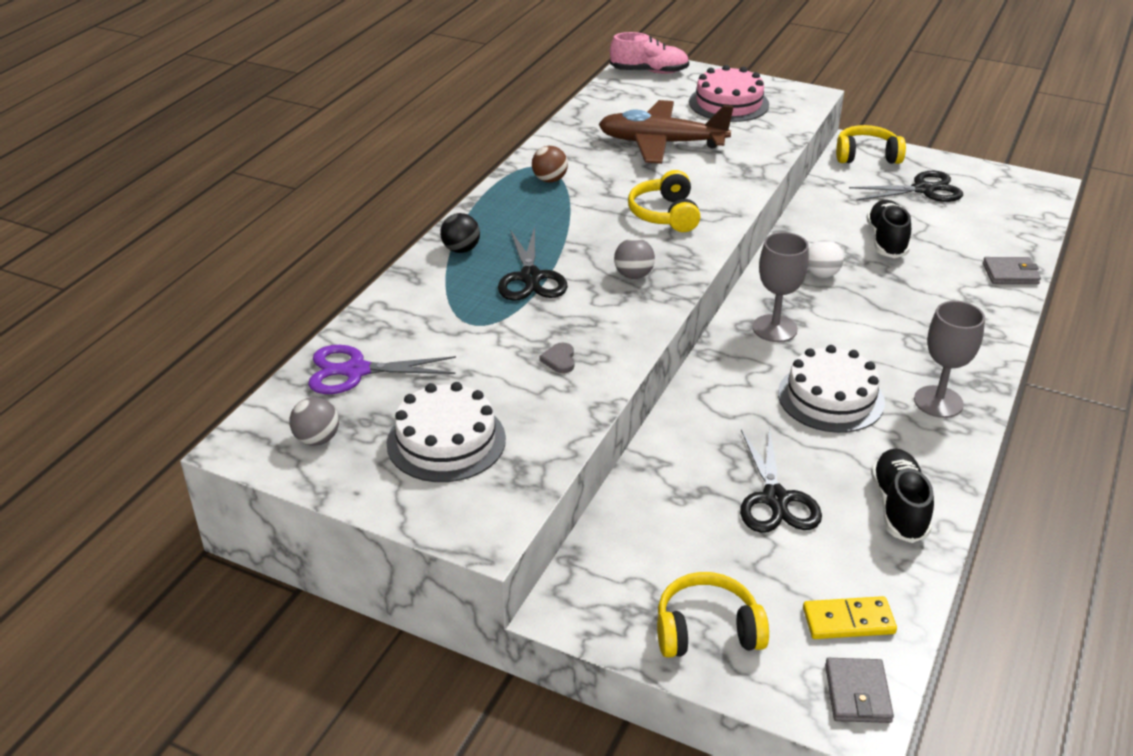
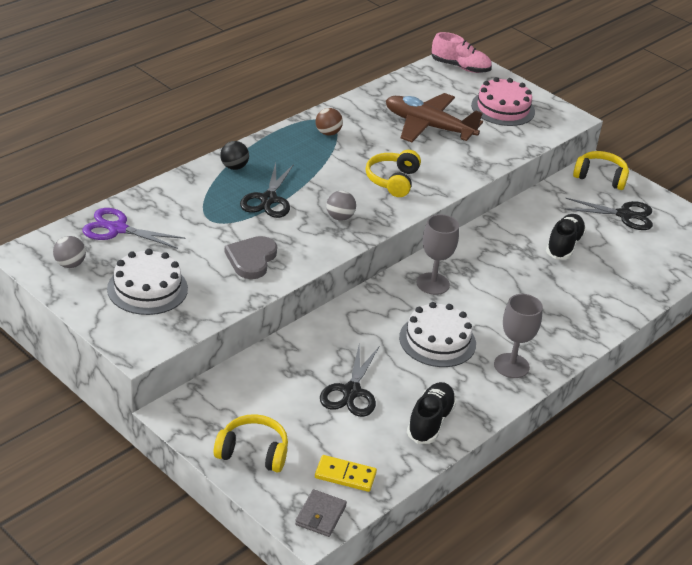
camera: 15 degrees right, 0 degrees up
grey heart [539,342,574,373] -> grey heart [225,236,277,279], size x2.05
white ball [808,240,844,278] -> none
grey wallet [983,257,1041,284] -> none

